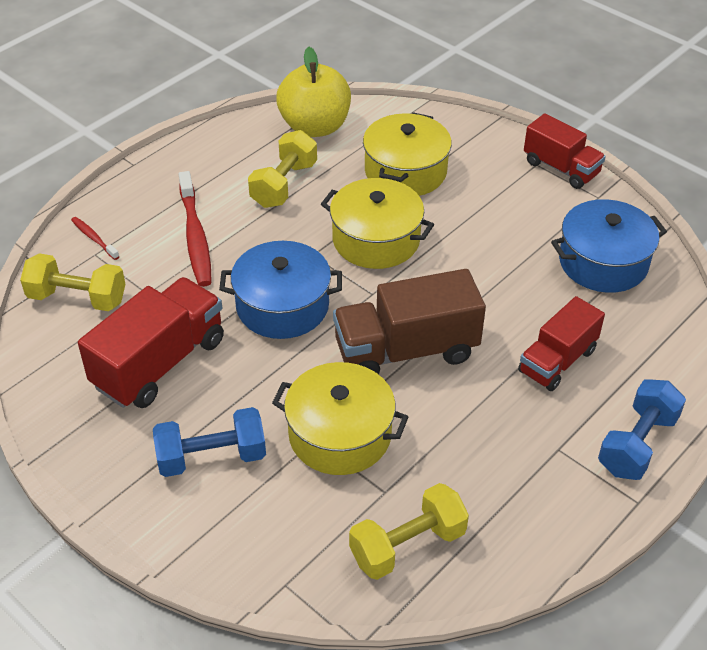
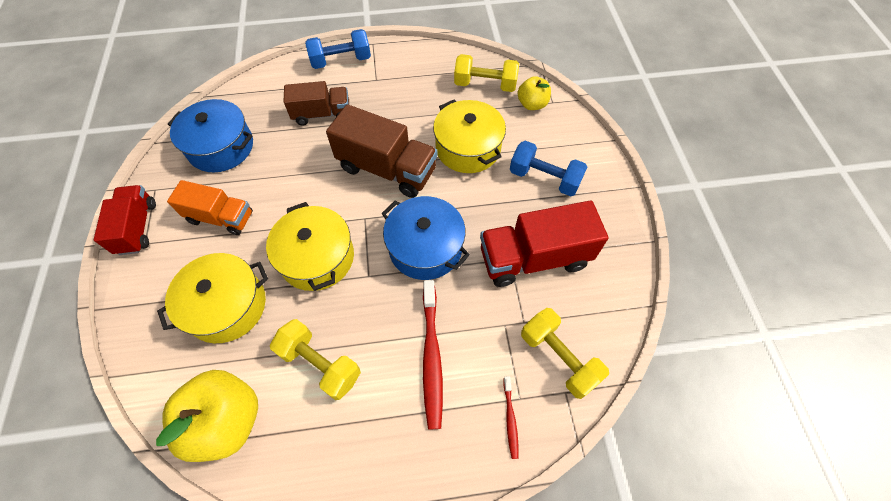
camera: 140 degrees left, 15 degrees up
red toothbrush [179,171,212,287] -> red toothbrush turned 150 degrees clockwise [423,280,443,429]
yellow dumbbell [248,130,317,208] -> yellow dumbbell turned 60 degrees clockwise [270,319,361,400]
red truck [518,296,605,391] -> brown truck [283,81,349,125]
none -> orange truck [167,180,253,235]
none -> yellow apple [518,76,551,110]

